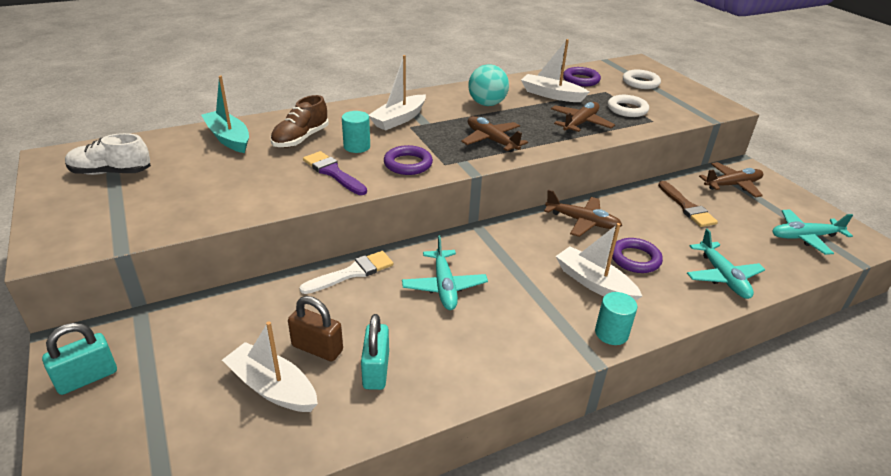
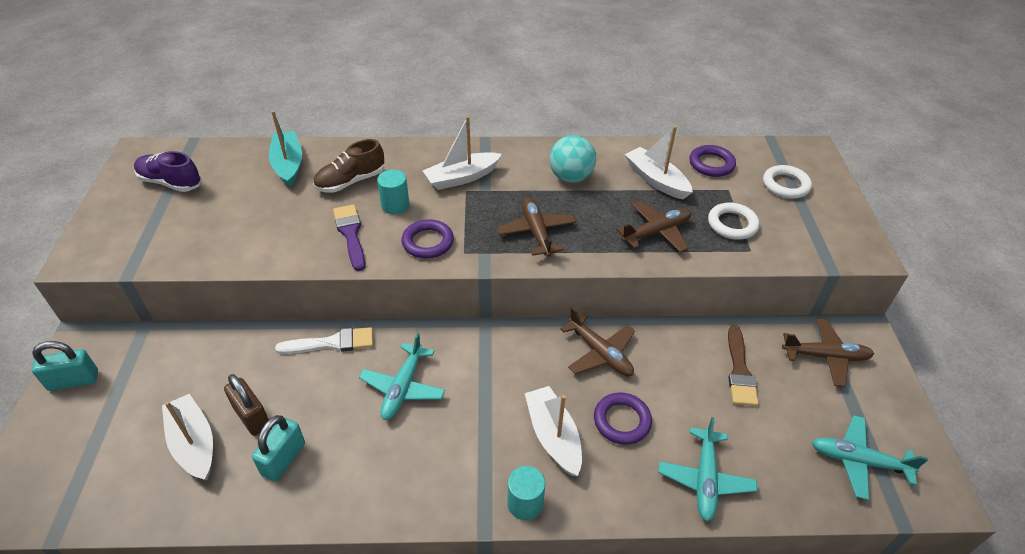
camera: 25 degrees right, 10 degrees up
white shoe [65,133,151,175] -> purple shoe [134,151,202,192]

